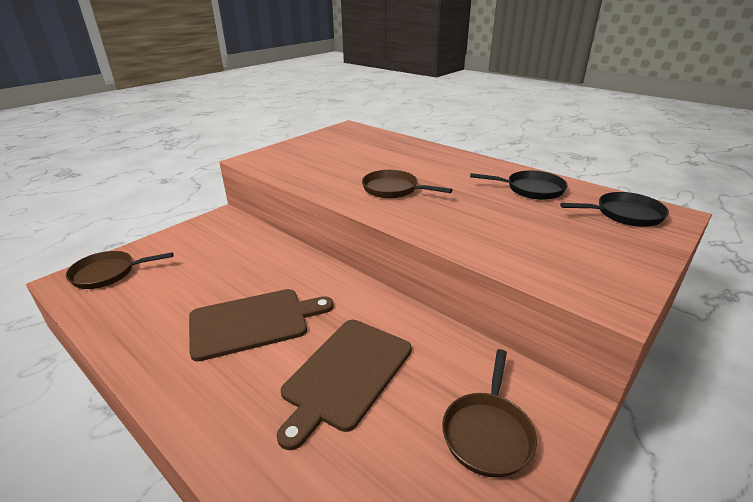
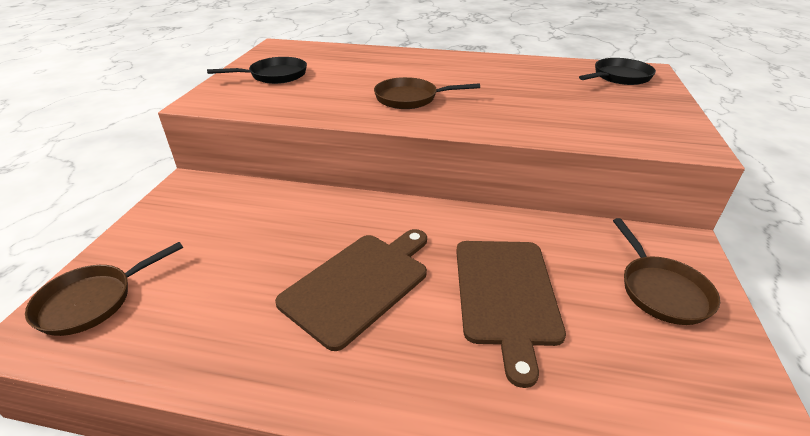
camera: 30 degrees left, 5 degrees up
black pan [470,170,567,200] -> black pan moved to [207,57,307,84]

